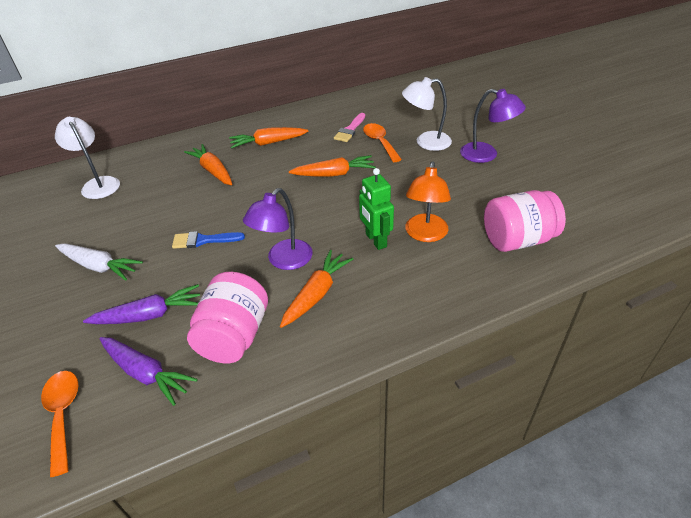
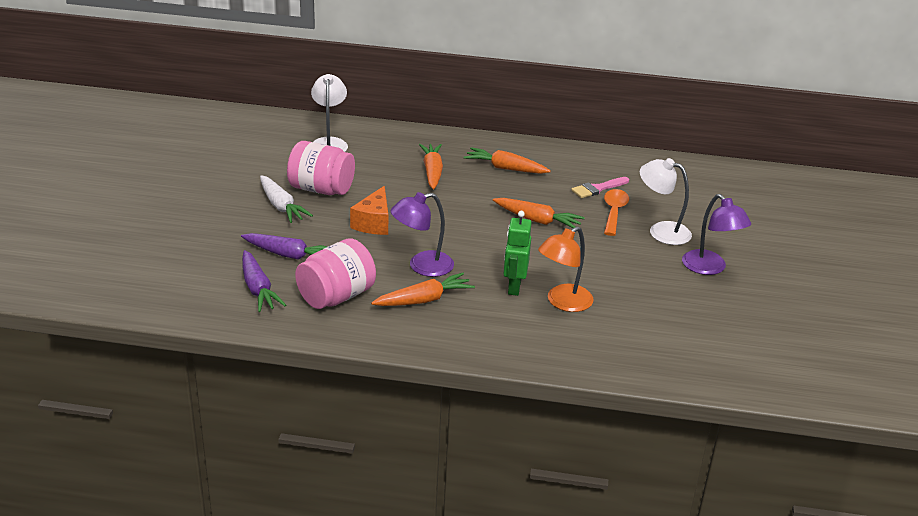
camera: 30 degrees right, 10 degrees down
orange spoon [41,371,78,477] -> none
blue brush [172,231,245,249] -> orange cheese [350,186,388,235]
pink jar [484,190,566,252] -> pink jar moved to [287,141,355,195]

